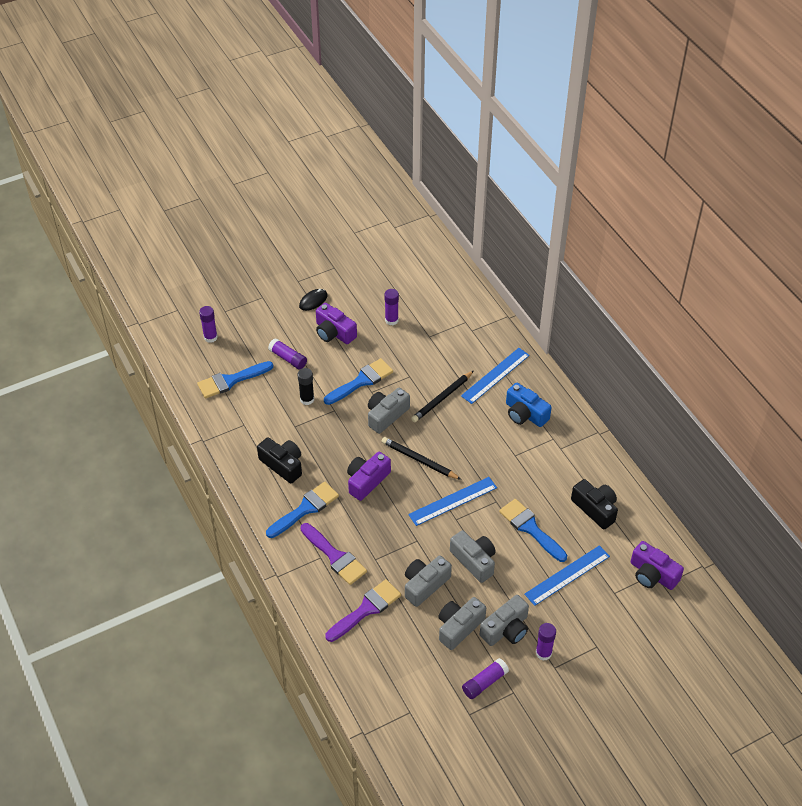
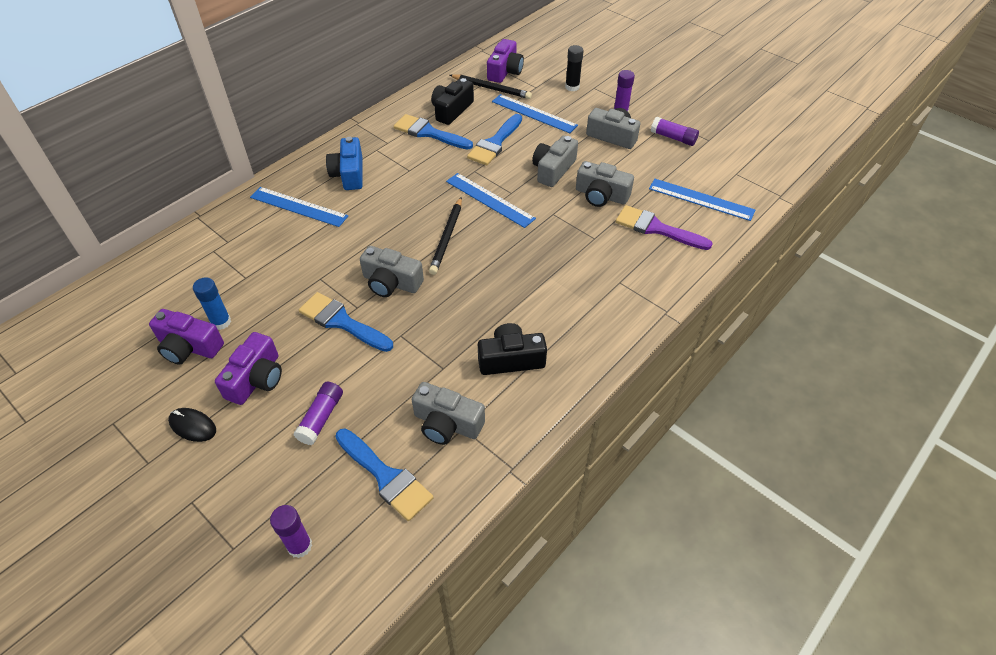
camera: 110 degrees left, 0 degrees up
black camera [257,437,302,483] -> black camera turned 60 degrees clockwise [478,323,547,375]
blue brush [266,482,339,538] -> blue brush moved to [394,114,473,149]
black glue stick [298,368,314,405] -> black glue stick moved to [565,45,584,91]
purple brush [301,523,367,585] -> none
purple camera [347,452,391,501] -> purple camera moved to [149,309,224,365]
purple glue stick [384,289,399,325] -> blue glue stick [193,278,231,330]
black pencil [411,371,474,422] -> black pencil moved to [450,74,532,99]
grey camera [439,597,486,650] -> grey camera moved to [412,382,485,445]
blue camera [506,383,552,427] -> blue camera turned 150 degrees clockwise [326,137,363,190]
none -> blue ruler [649,179,755,221]

